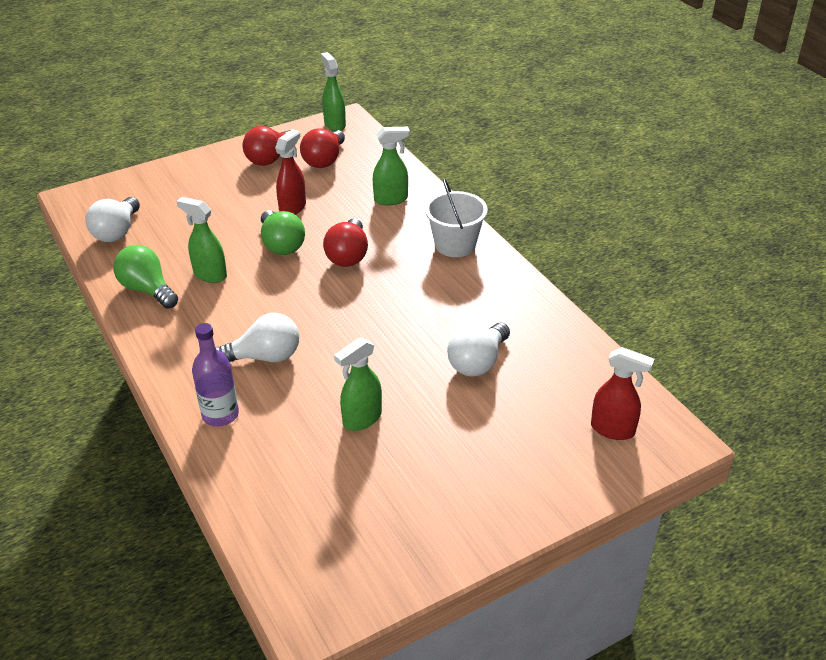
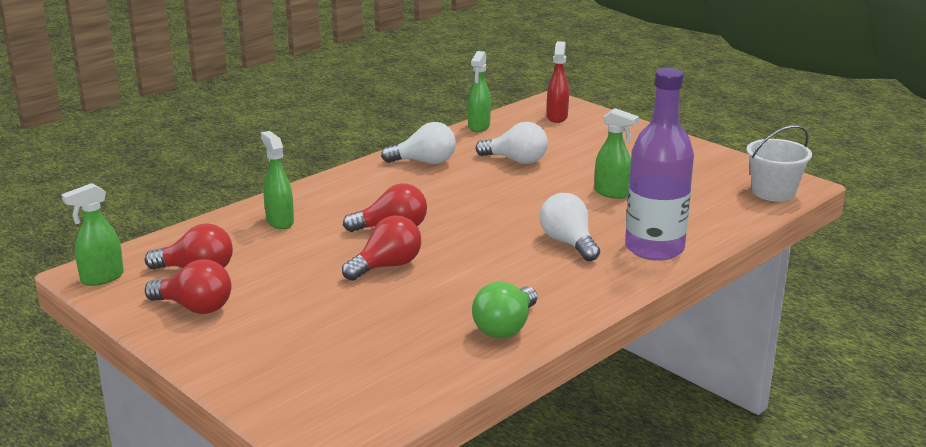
camera: 105 degrees left, 15 degrees down
white light bulb [86,197,140,242] -> white light bulb moved to [381,122,456,164]
green spray bottle [176,197,227,283] -> green spray bottle moved to [468,51,491,132]
purple bottle [192,323,239,426] -> purple bottle [625,68,694,261], size x1.70
green light bulb [261,210,305,255] -> red light bulb [342,215,421,281]
red spray bottle [275,129,306,215] -> none
white bucket [425,178,488,257] -> white bucket moved to [746,125,812,202]

